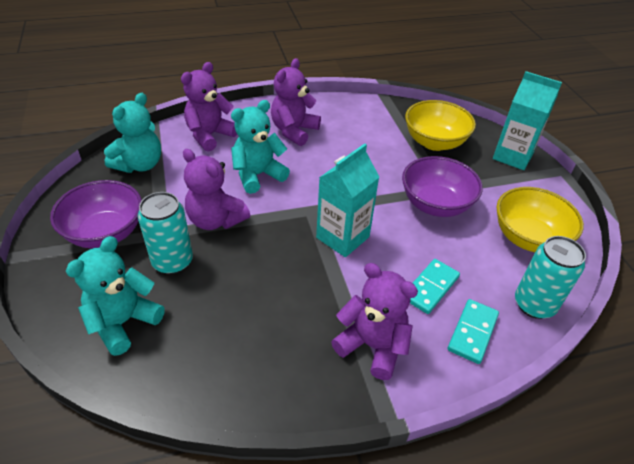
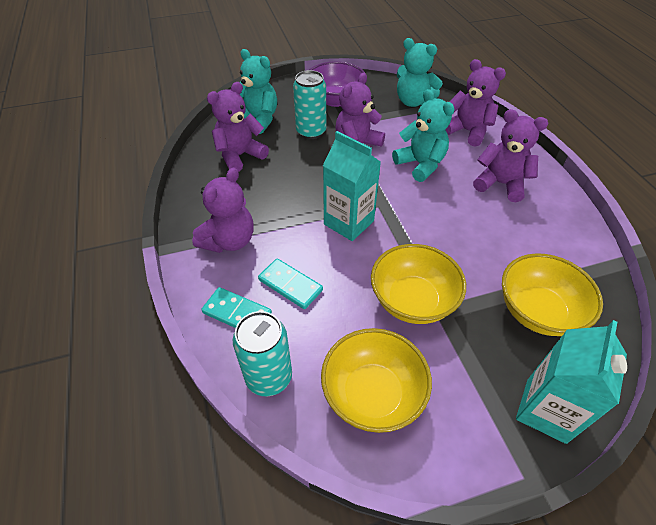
camera: 90 degrees right, 5 degrees up
purple bowl [402,156,483,217] -> yellow bowl [371,244,466,324]
none -> purple teddy bear [207,82,269,172]

